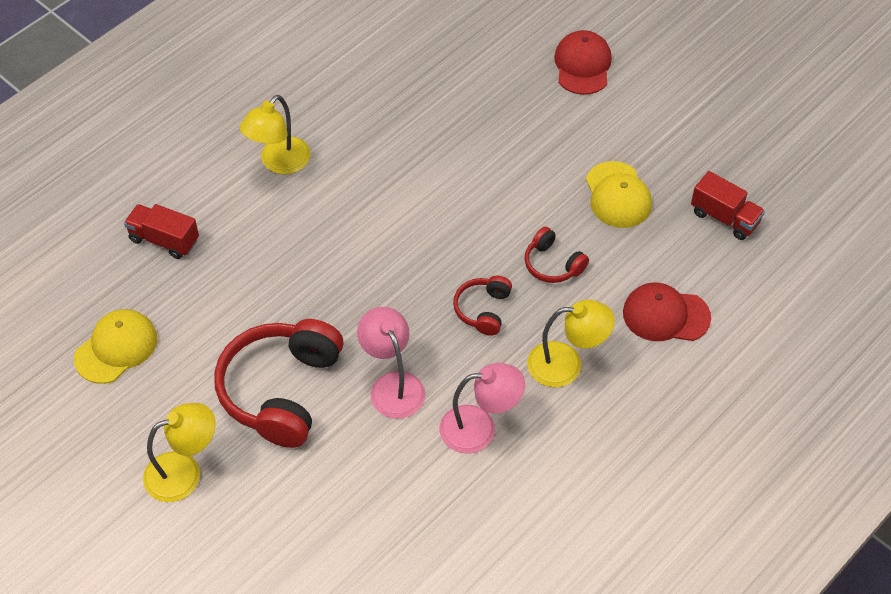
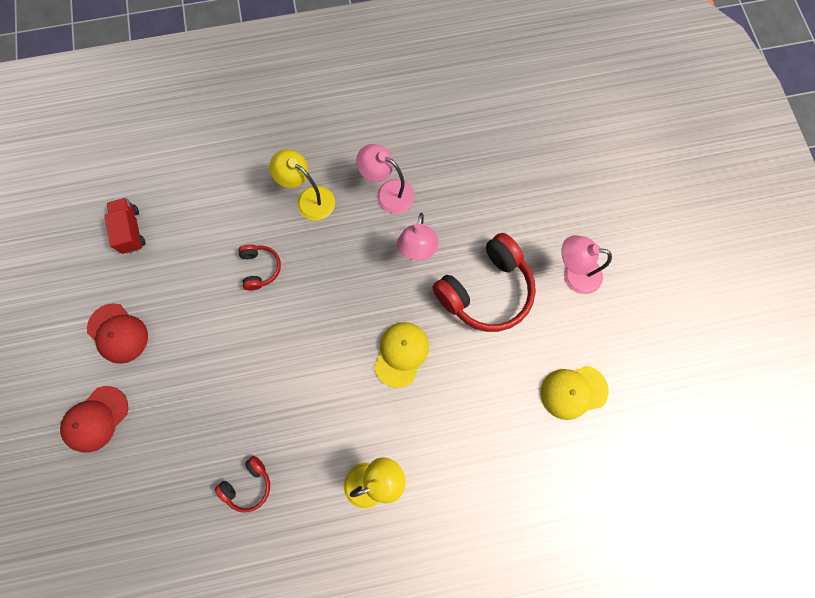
camera: 145 degrees left, 20 degrees up
red truck [124,204,199,259] -> none
yellow lamp [143,403,216,502] -> pink lamp [561,235,612,294]
red headphones [453,276,512,336] -> red headphones moved to [215,456,270,513]
yellow cap [586,161,652,228] -> yellow cap moved to [374,322,429,388]
red cap [623,283,711,341] -> red cap moved to [87,303,148,364]

